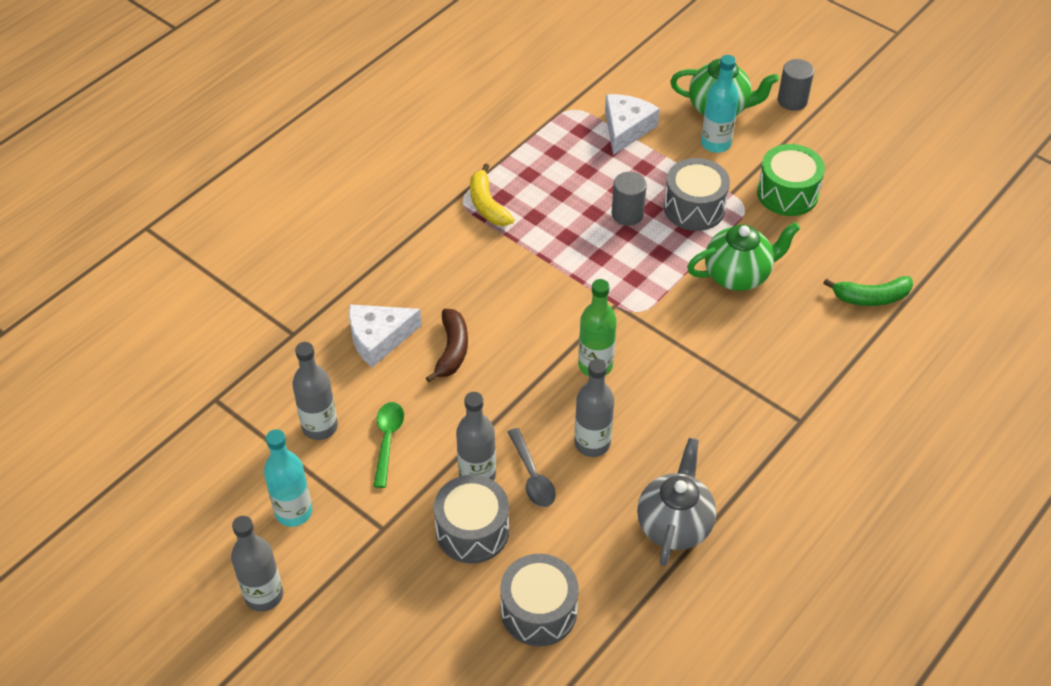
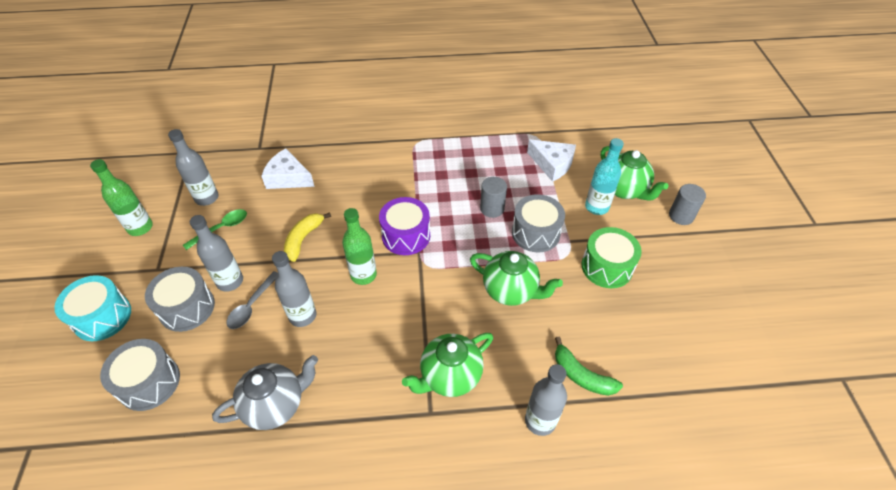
camera: 45 degrees right, 0 degrees up
grey bottle [231,516,283,612] -> grey bottle moved to [525,364,567,436]
turquoise bottle [264,429,312,527] -> green bottle [90,159,153,236]
brown banana [426,309,468,383] -> none
yellow banana [470,163,515,226] -> yellow banana moved to [284,212,331,262]
white cheese [605,94,660,155] -> white cheese turned 60 degrees clockwise [527,140,576,182]
none -> turquoise drum [54,275,131,341]
none -> purple drum [379,197,430,255]
none -> green teapot [402,333,493,397]

